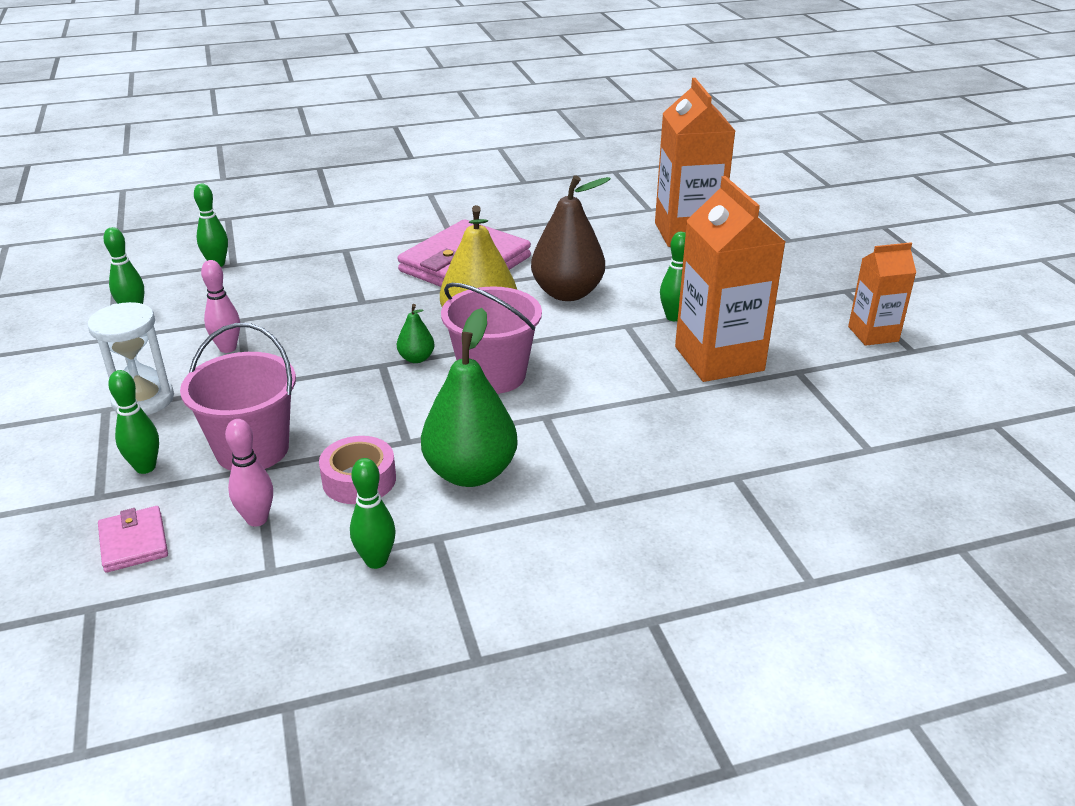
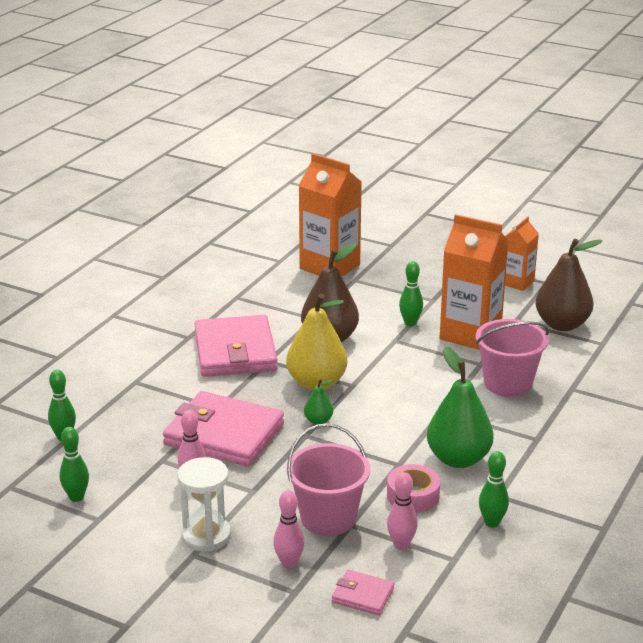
camera: 45 degrees left, 5 degrees down
green bowling pin [108,370,159,474] -> pink bowling pin [273,490,304,569]
pink bucket [441,283,542,394] -> pink bucket moved to [476,319,549,397]
none -> pink wallet [163,391,284,467]
none -> brown pear [536,238,602,331]

